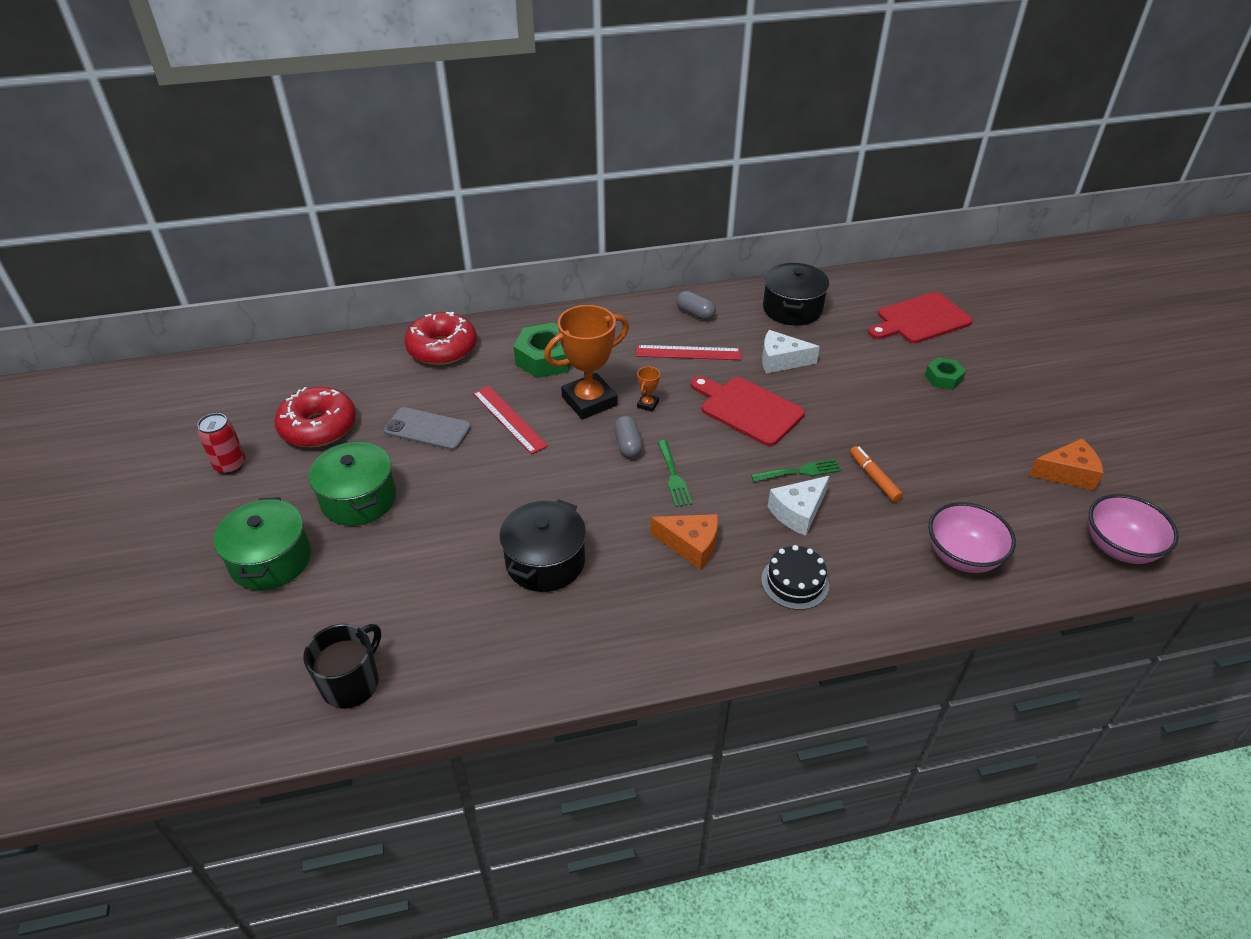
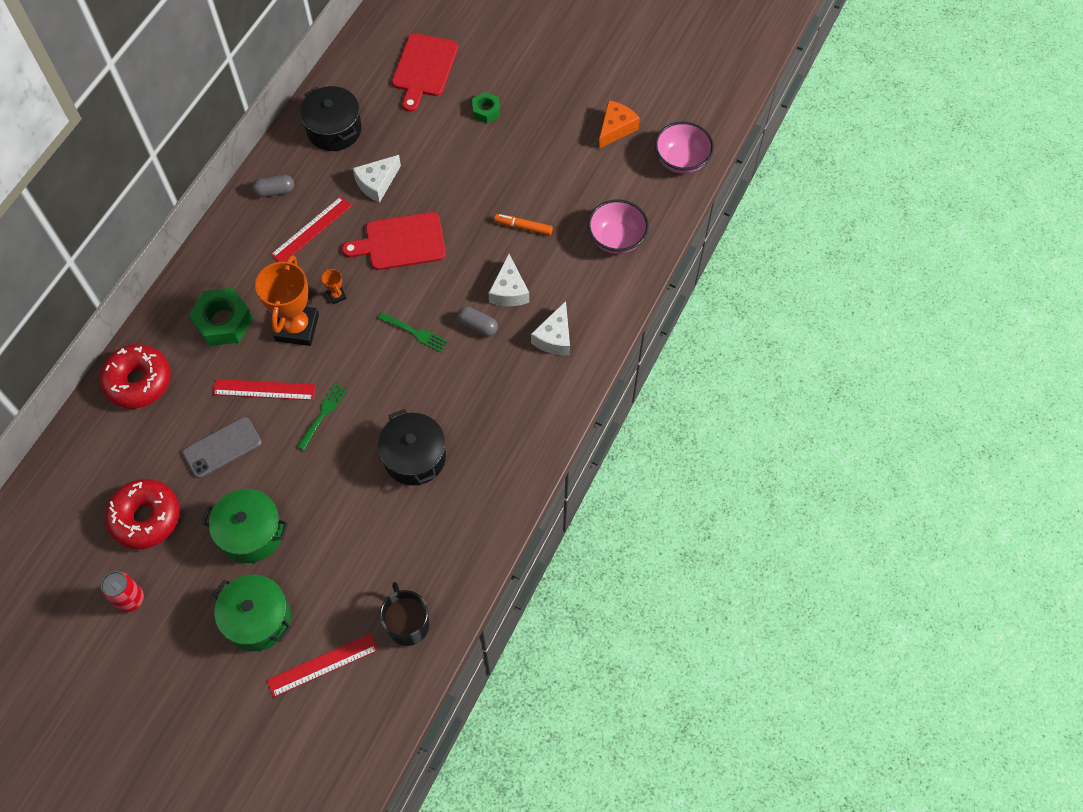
camera: 50 degrees left, 20 degrees up
grey capsule [614,416,643,458] -> grey capsule moved to [457,306,498,337]
orange cheese [650,514,718,570] -> none
green fork [751,459,841,482] -> green fork moved to [297,384,347,450]
black cake [761,545,829,610] -> white cheese [531,301,570,355]
none -> red ruler [267,634,378,697]

